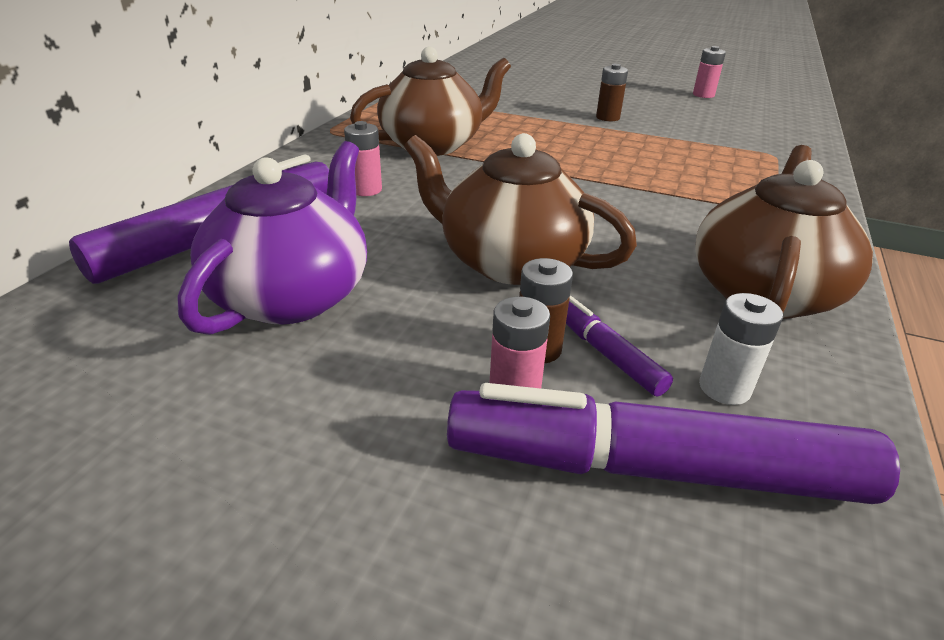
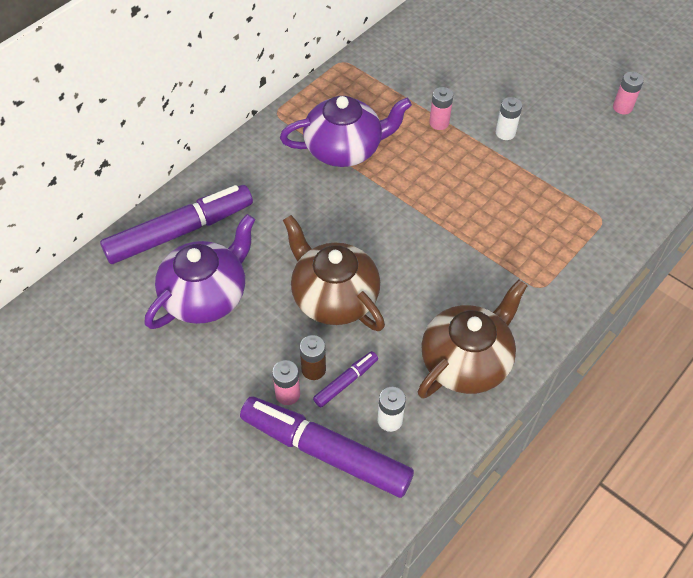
camera: 20 degrees right, 20 degrees up
pink battery [344,121,382,196] -> pink battery moved to [429,87,453,130]
brown teapot [350,47,511,156] -> purple teapot [280,96,412,167]
purple marker [566,296,673,397] -> purple marker turned 60 degrees clockwise [313,351,378,407]
brown battery [596,64,628,121] -> white battery [496,97,522,140]

